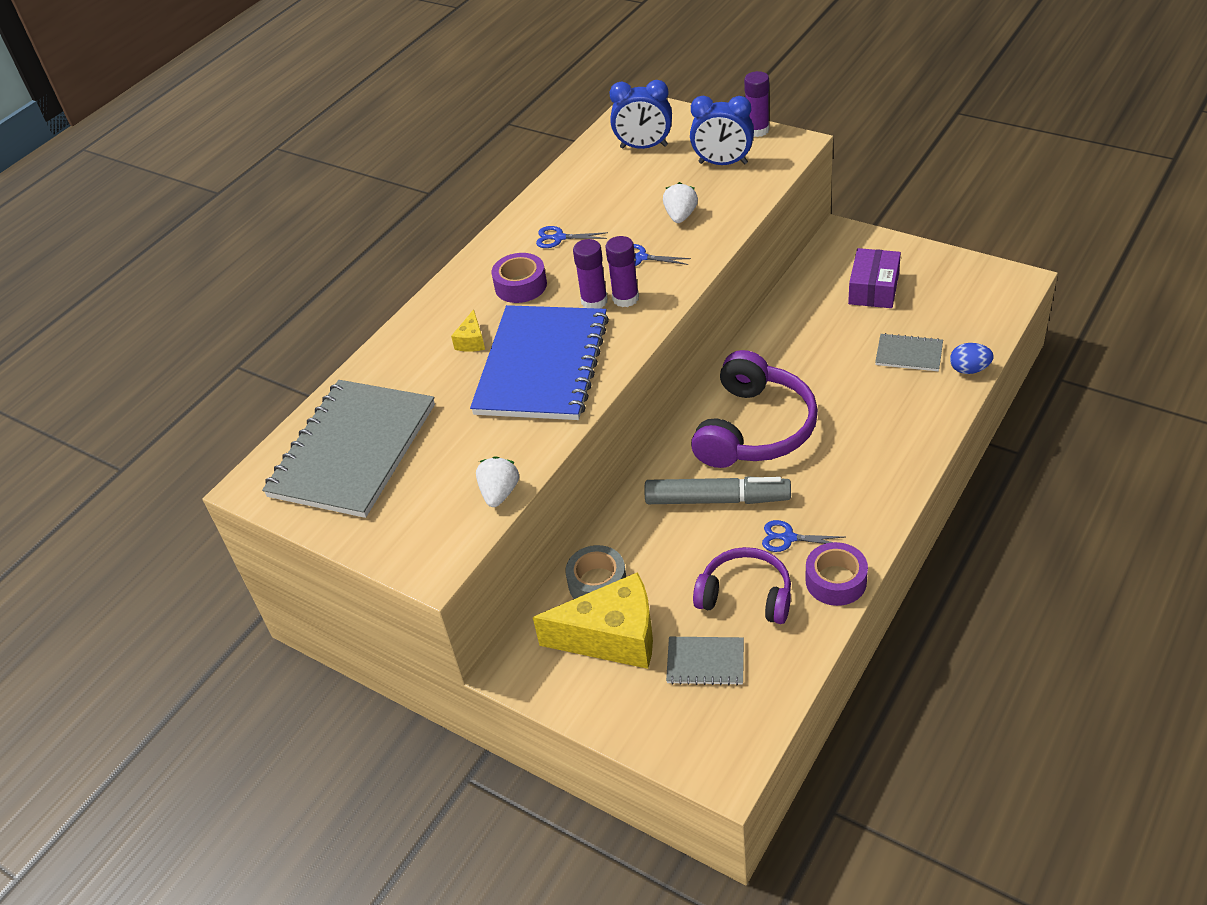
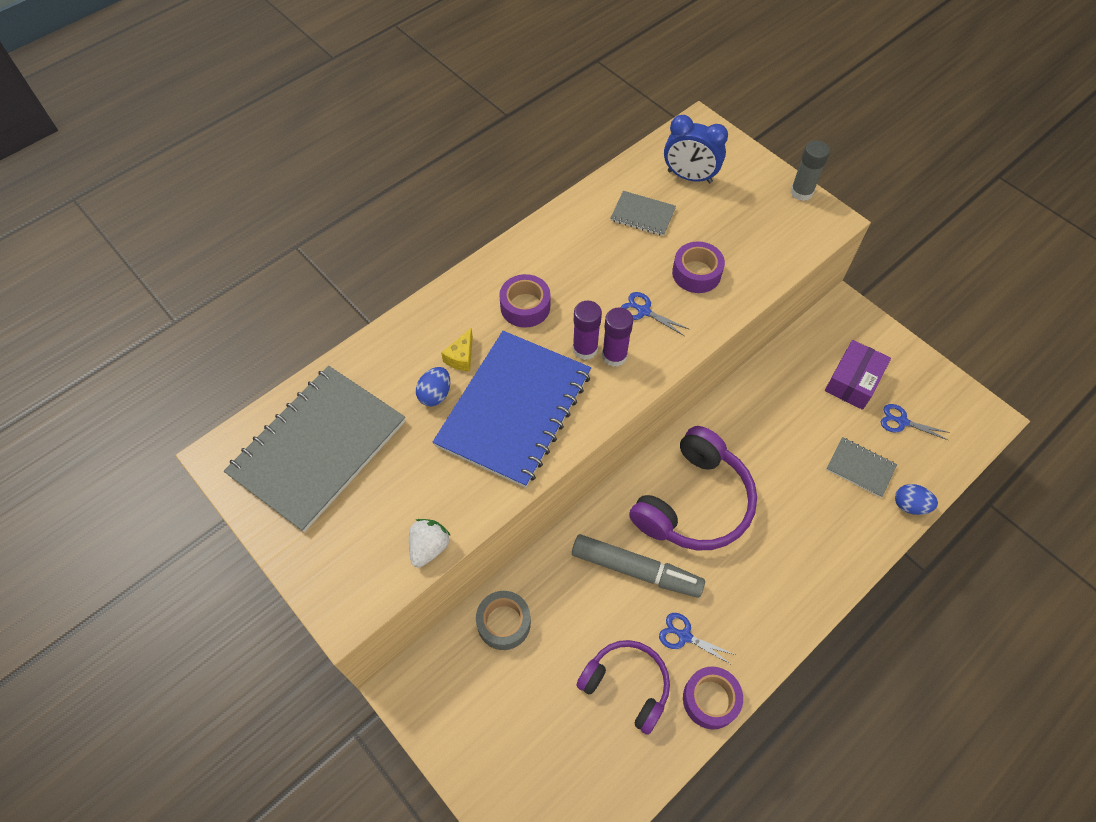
camera: 10 degrees right, 15 degrees up
yellow cheese [533,572,653,669] -> none
blue scissors [536,226,608,248] -> blue scissors moved to [881,404,950,440]
white strawberry [663,182,698,223] -> purple tape [672,241,725,293]
grey notebook [666,637,744,685] -> grey notebook moved to [610,191,676,236]
blue clock [690,96,754,165] -> none
purple glue stick [744,71,769,137] -> grey glue stick [790,140,830,201]
none -> blue egg [416,367,450,406]

